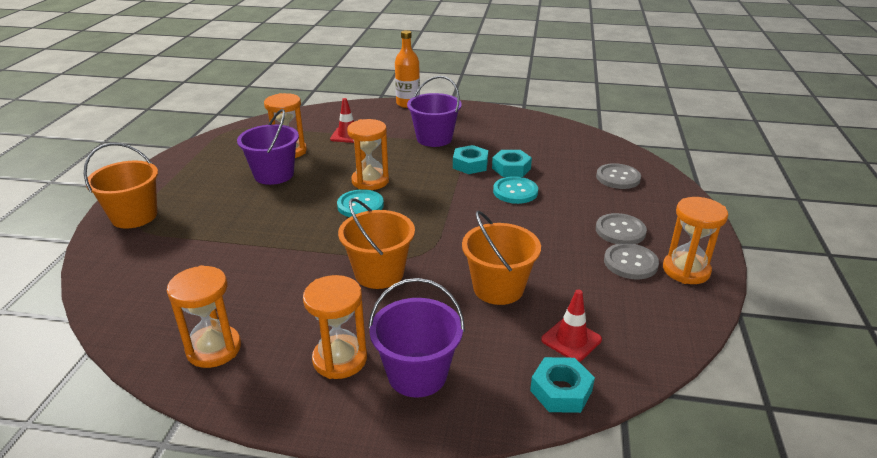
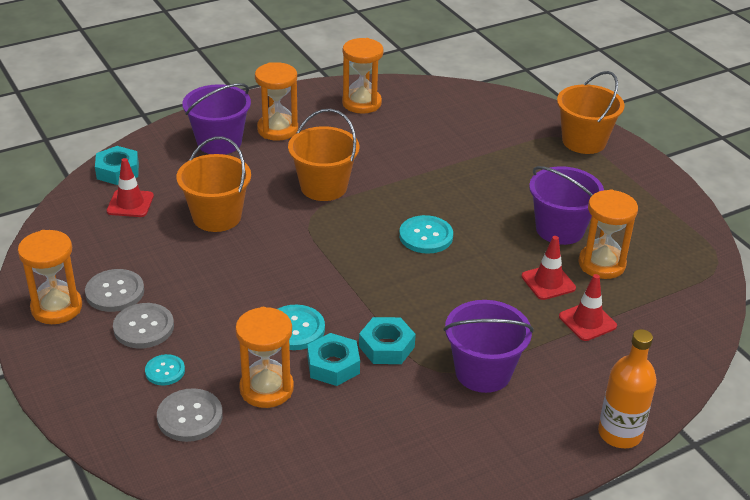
camera: 140 degrees right, 5 degrees up
orange hourglass [347,119,389,190] -> orange hourglass moved to [235,307,294,408]
none -> turquoise button [145,354,185,385]
none -> red traffic cone [521,236,576,300]

